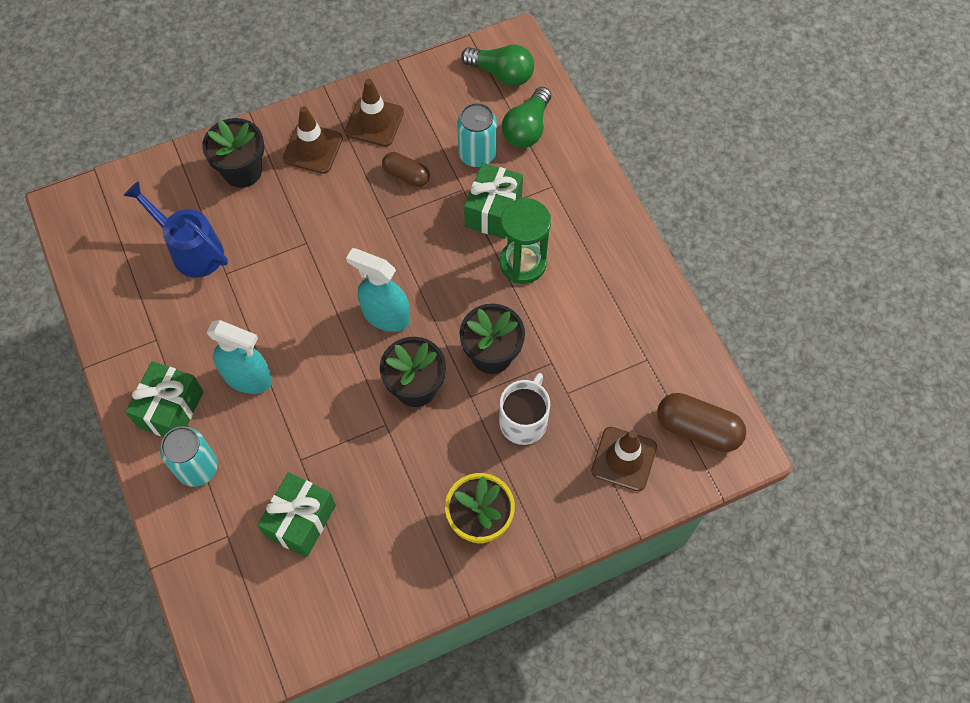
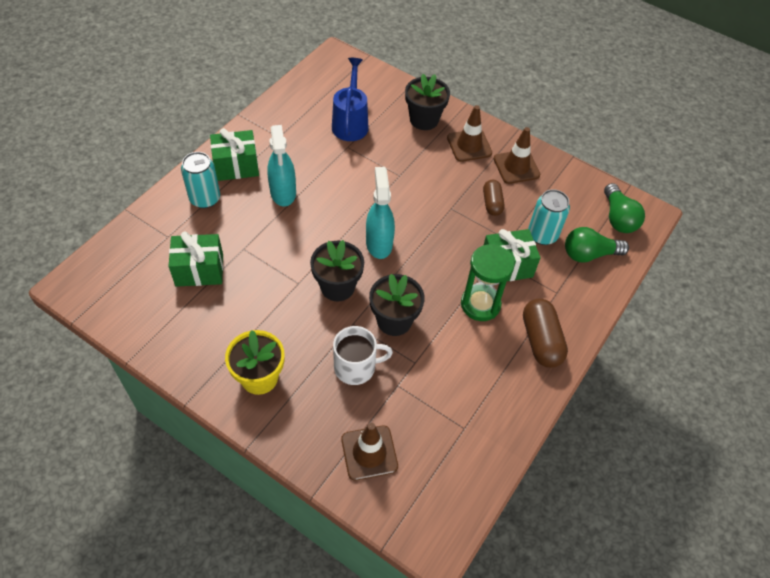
camera: 55 degrees right, 10 degrees down
brown capsule [657,393,746,452] -> brown capsule moved to [523,298,568,368]

